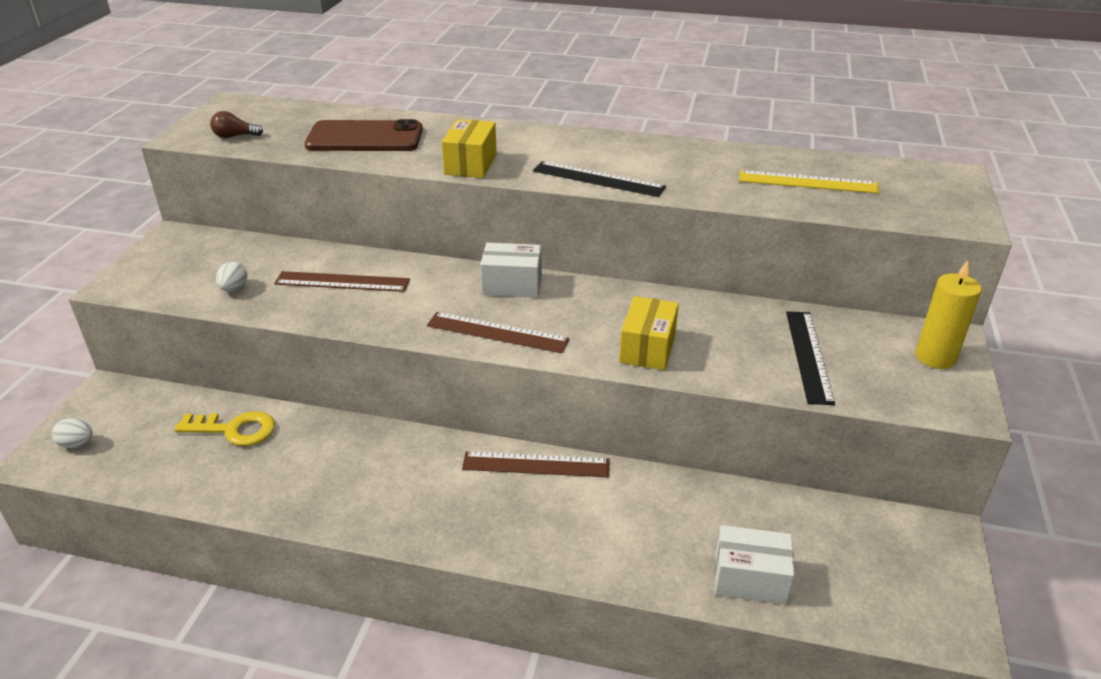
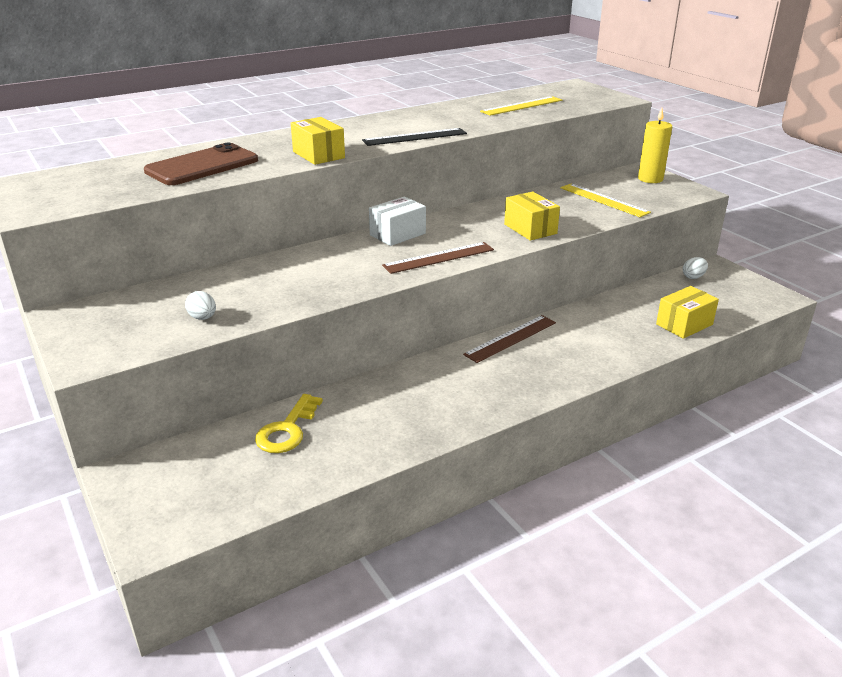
camera: 45 degrees left, 5 degrees down
white egg [52,418,93,448] -> white egg moved to [683,257,708,279]
yellow key [175,411,275,446] -> yellow key turned 150 degrees clockwise [255,394,323,453]
brown light bulb [210,111,263,138] -> none
brown ruler [274,271,410,292] -> none
white box [715,525,794,605] -> yellow box [656,286,719,339]
black ruler [786,311,835,405] -> yellow ruler [560,184,651,217]

